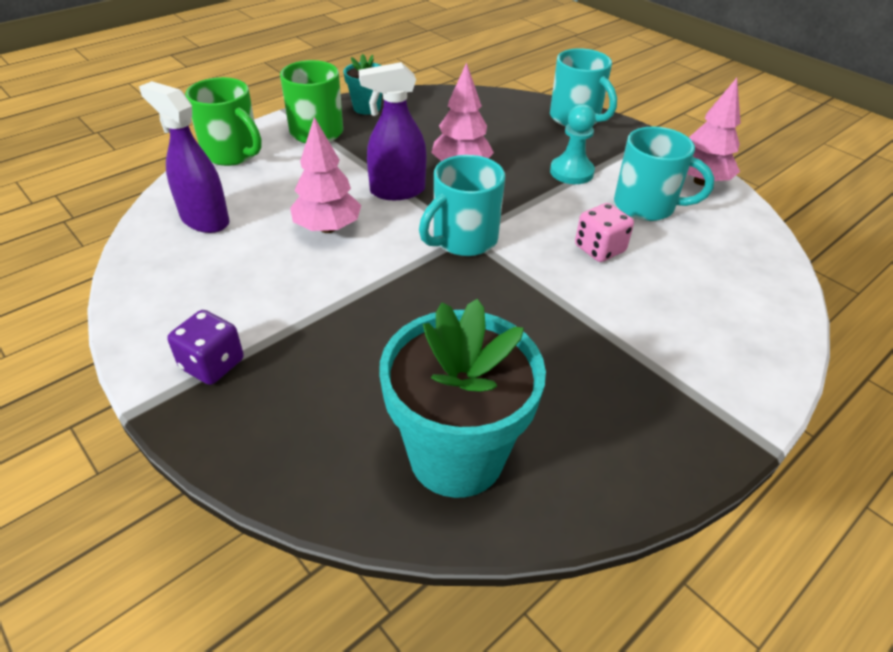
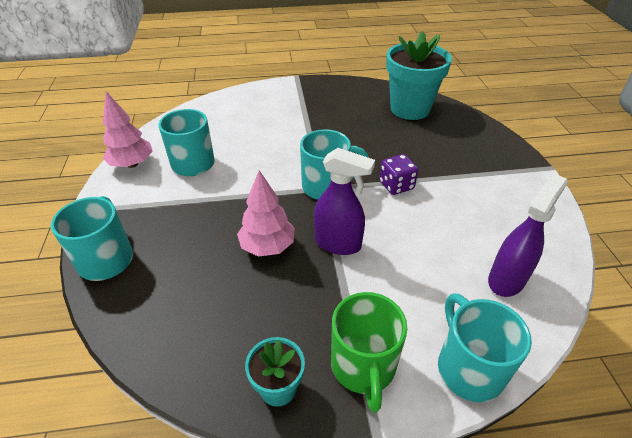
camera: 145 degrees left, 0 degrees up
purple spray bottle [139,81,230,233] -> purple spray bottle turned 120 degrees counterclockwise [488,173,568,297]
purple dice [167,310,244,385] -> purple dice moved to [379,154,418,195]
green mug [185,77,262,166] -> turquoise mug [438,294,532,402]
pink tree [290,117,361,233] -> none
turquoise pawn [550,104,596,184] -> none
pink dice [575,203,634,262] -> none

